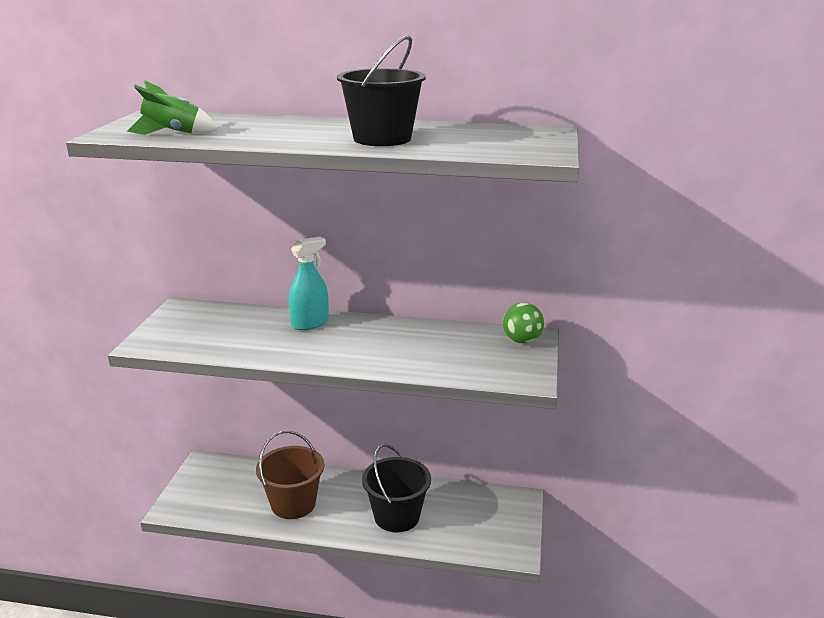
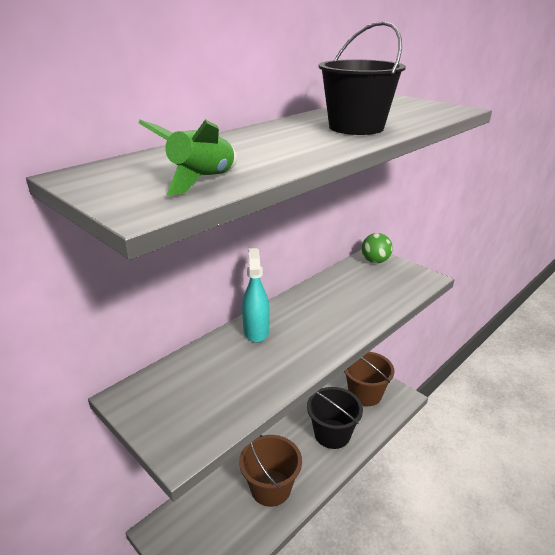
camera: 55 degrees left, 5 degrees up
none -> brown bucket [344,352,395,406]

